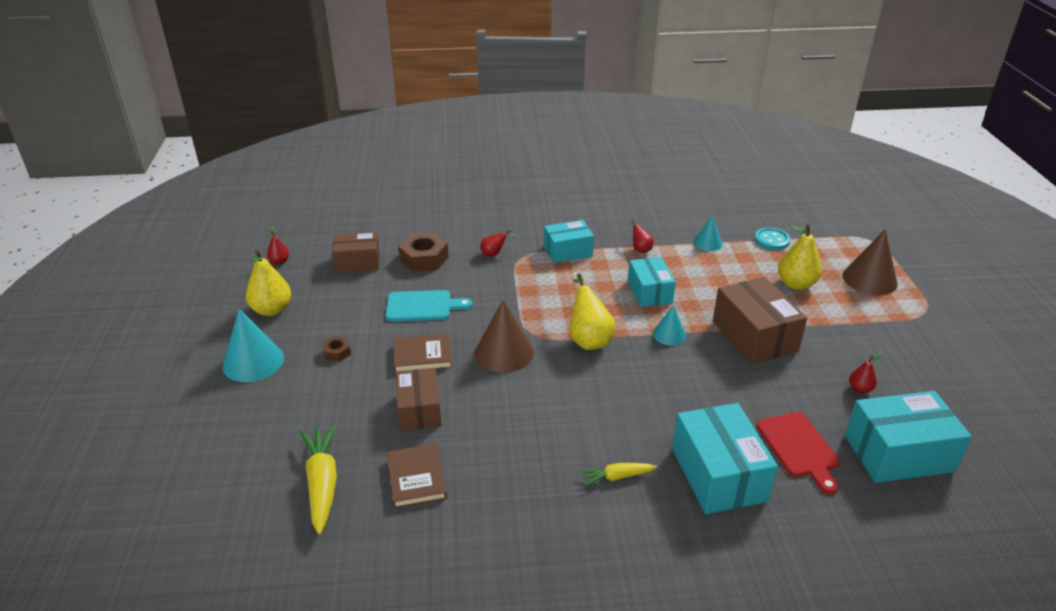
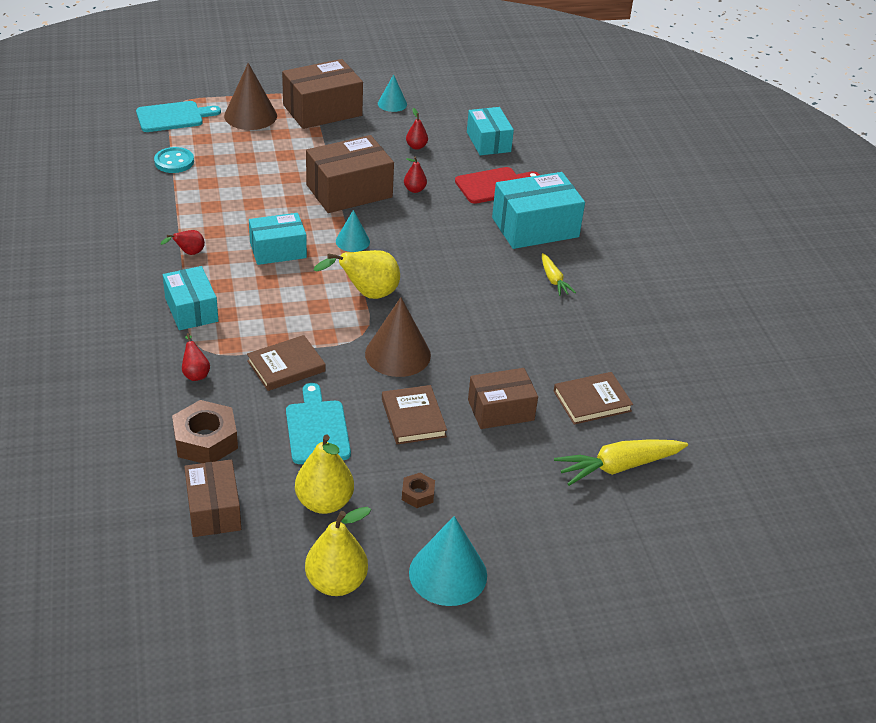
camera: 100 degrees left, 5 degrees up
red pear [267,226,289,265] -> red pear moved to [404,156,427,193]
turquoise cone [694,216,722,251] -> turquoise cone moved to [378,74,407,112]
yellow pear [778,224,822,290] -> yellow pear moved to [295,434,354,514]
turquoise box [845,391,972,483] -> turquoise box [467,107,514,155], size x0.66
none -> turquoise cutting board [136,101,221,132]
none -> brown book [247,335,326,391]
none -> brown box [282,59,363,129]

